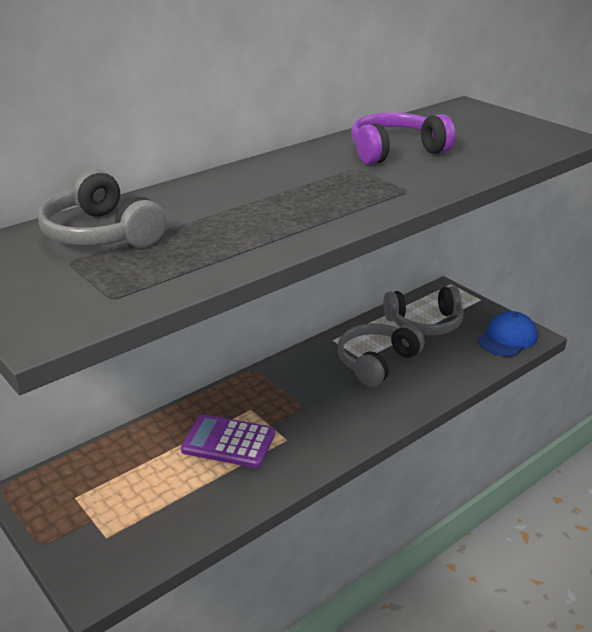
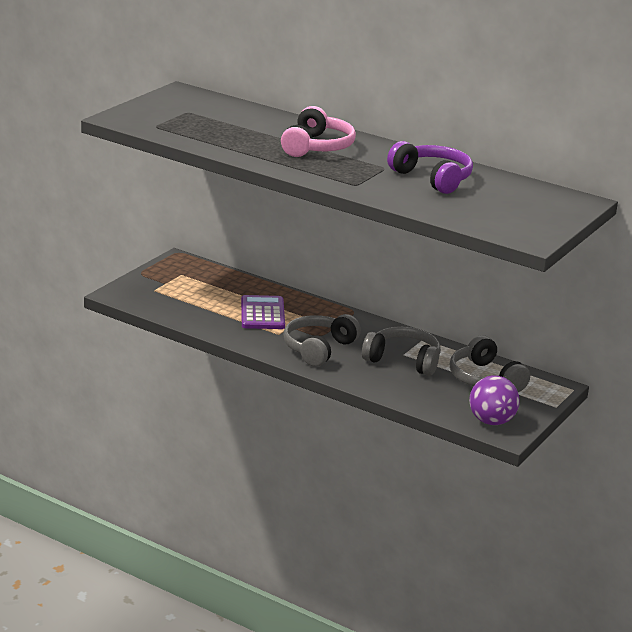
camera: 70 degrees right, 5 degrees down
grey headphones [38,169,166,248] -> grey headphones moved to [283,314,361,367]
blue cap [478,311,538,356] -> purple ball [469,375,520,425]
none -> pink headphones [281,106,356,157]

